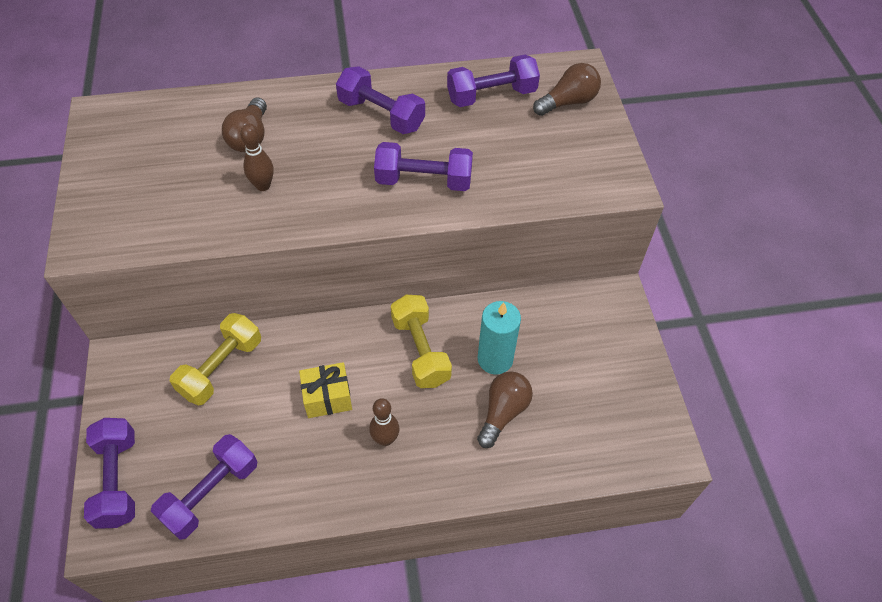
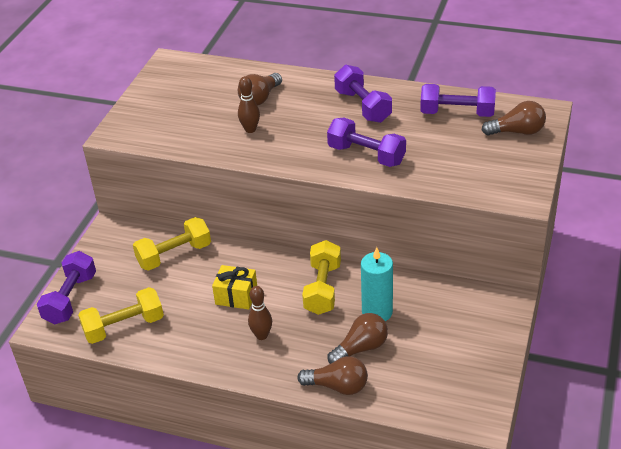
camera: 30 degrees right, 15 degrees down
purple dumbbell [151,434,257,540] -> yellow dumbbell [78,287,164,344]
none -> brown light bulb [297,356,368,395]

